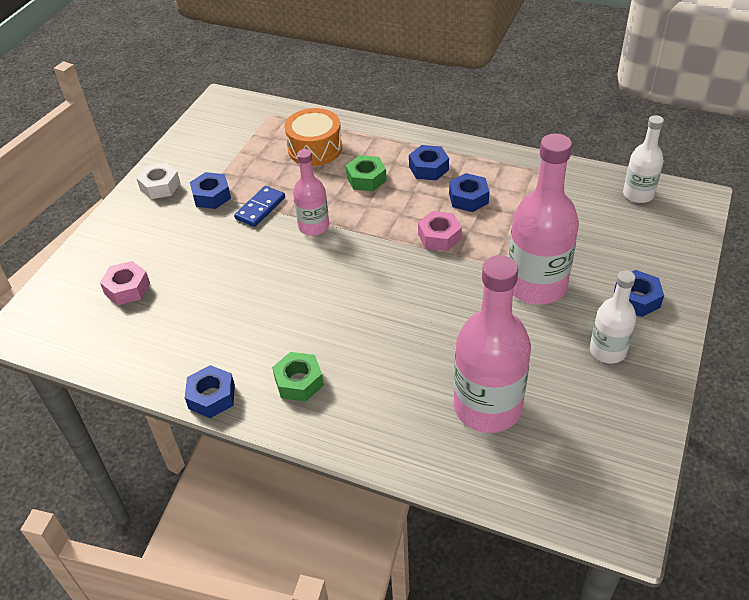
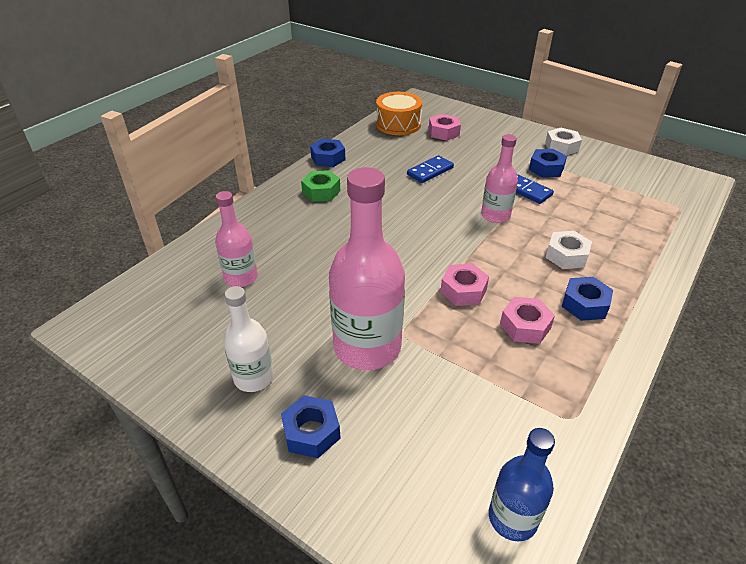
camera: 100 degrees right, 5 degrees down
orange drum [284,108,342,166] -> orange drum moved to [376,92,422,135]
green nut [346,155,387,191] -> white nut [545,231,592,269]
blue nut [449,173,490,212] -> pink nut [500,297,555,344]
pink bottle [454,255,531,433] -> pink bottle [215,191,258,287], size x0.56
white bottle [623,115,664,203] -> blue bottle [489,428,555,541]
none -> blue domino [407,155,454,183]

